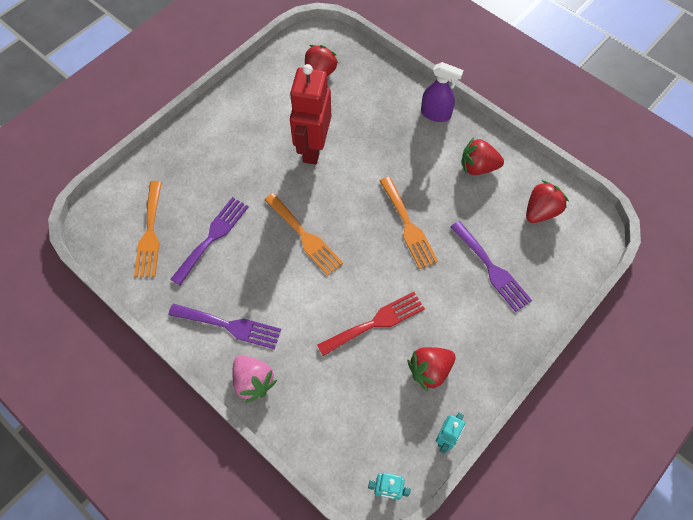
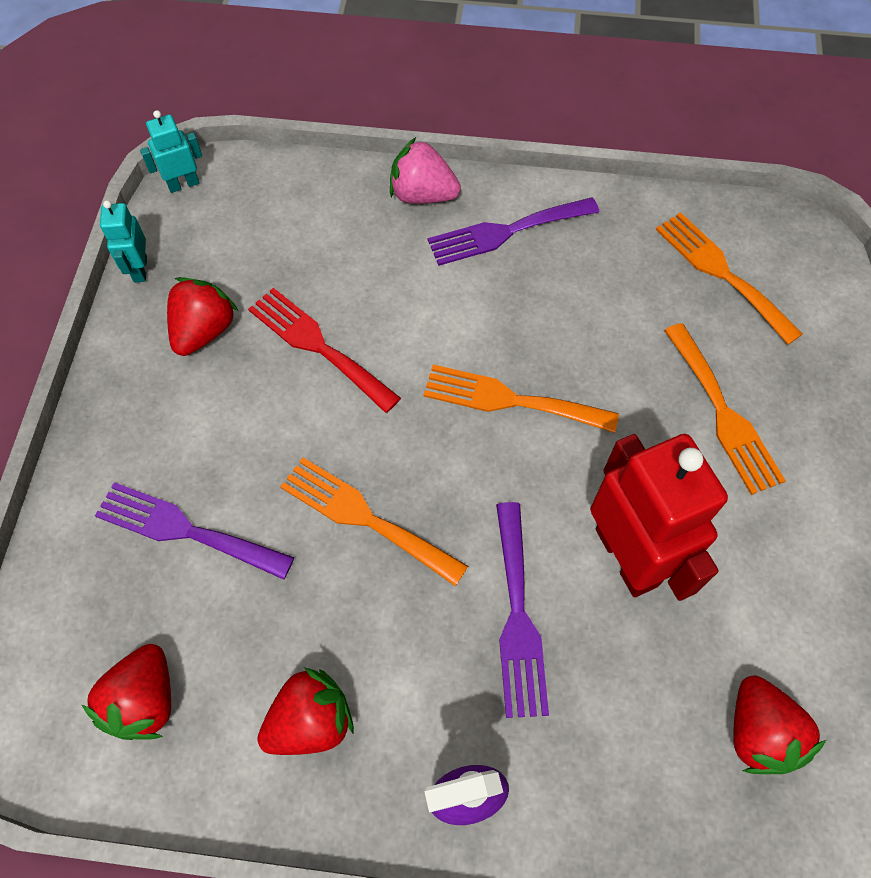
camera: 145 degrees right, 0 degrees up
purple fork [170,197,249,285] -> purple fork moved to [496,502,549,718]
red fork [317,292,425,356] -> red fork turned 105 degrees clockwise [248,288,401,413]
none -> orange fork [664,323,786,495]

